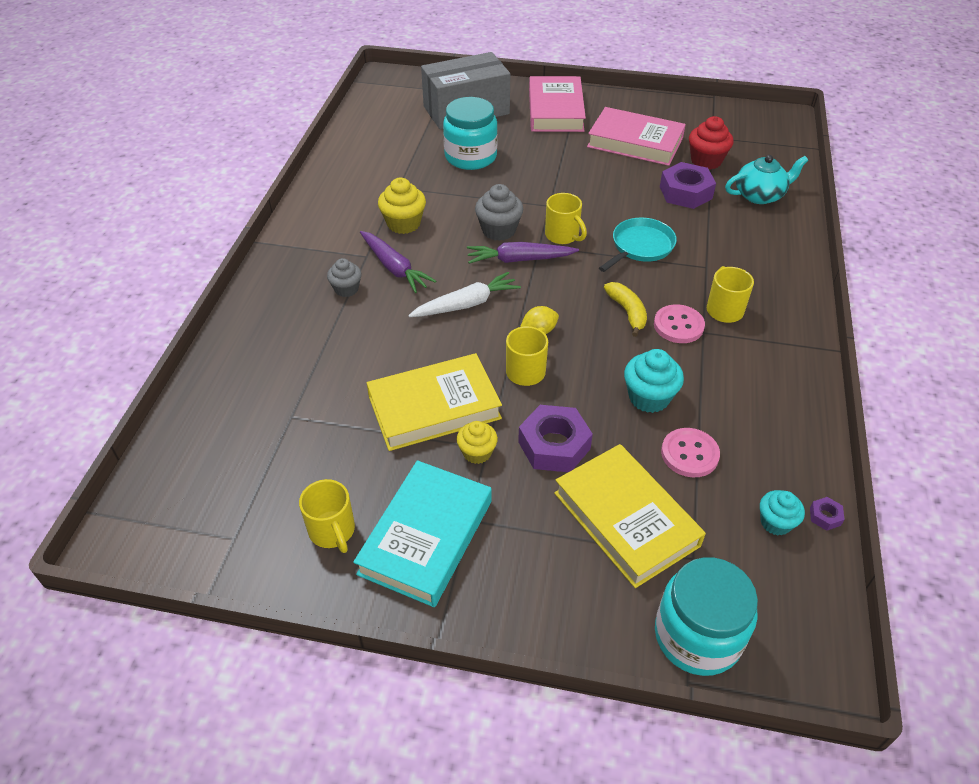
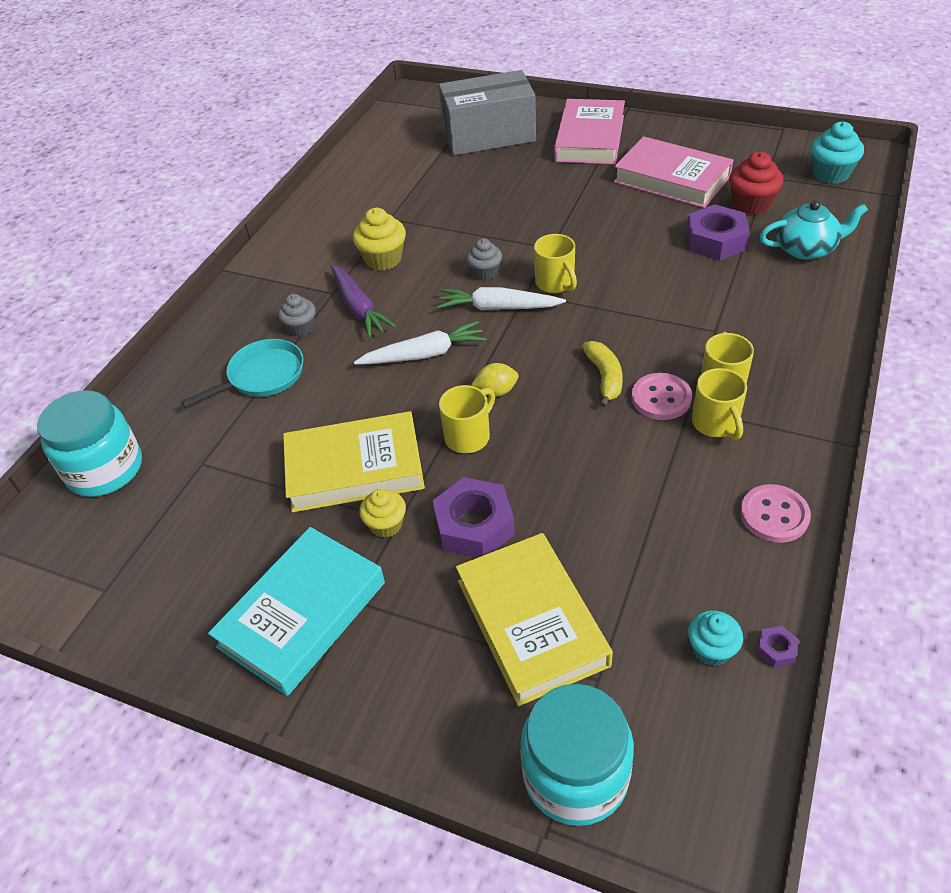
camera: 15 degrees right, 0 degrees up
yellow mug [299,479,355,553] -> yellow mug moved to [692,368,747,440]
turquoise jar [443,97,498,170] -> turquoise jar moved to [37,390,142,497]
purple carrot [467,242,579,264] -> white carrot [437,287,566,310]
grey cupcake [475,184,523,241] -> grey cupcake [466,239,502,281], size x0.66
turquoise pan [599,218,677,272] -> turquoise pan moved to [181,339,304,408]
turquoise cupcake [624,349,684,413] -> turquoise cupcake moved to [811,122,864,184]
pink button [661,428,720,477] -> pink button moved to [740,484,811,543]

